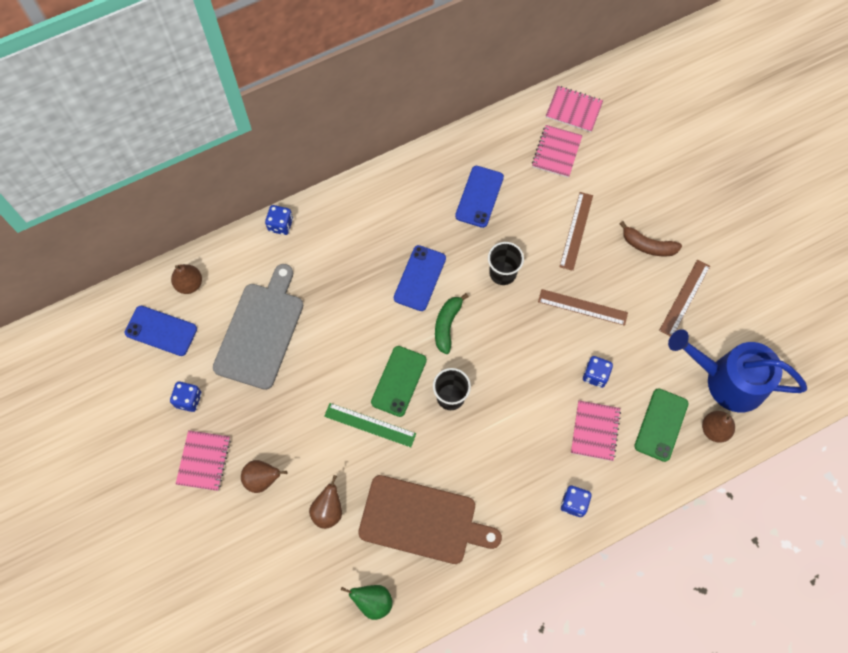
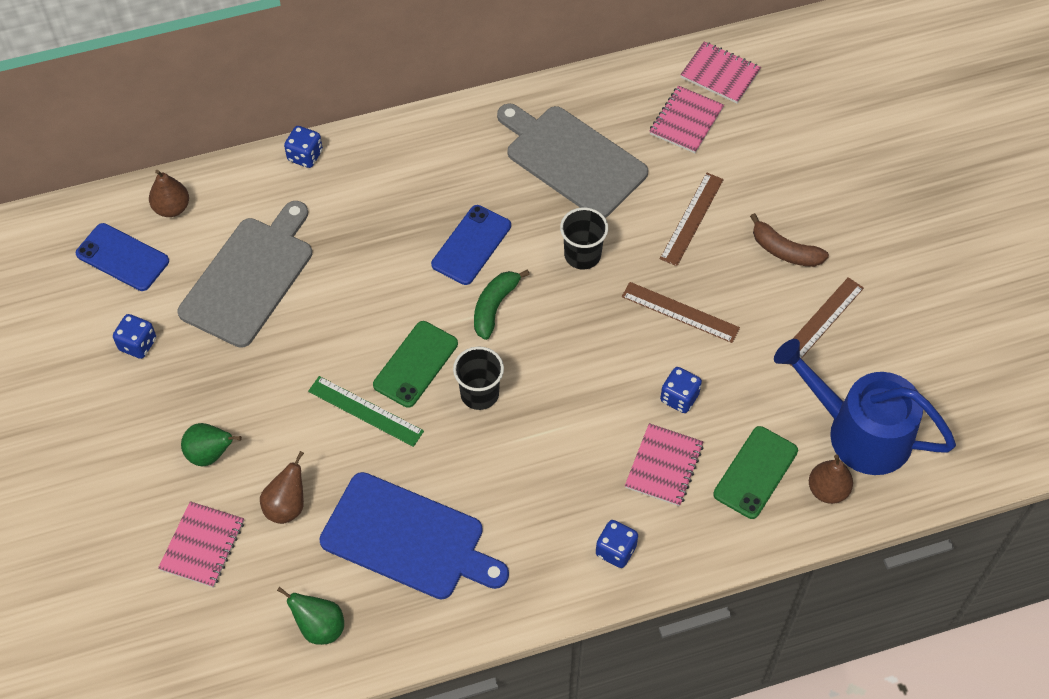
camera: 10 degrees right, 10 degrees down
pink notebook [176,430,231,491] -> pink notebook moved to [158,501,244,588]
brown pear [241,460,288,493] -> green pear [181,423,242,466]
brown cutting board [358,475,502,564] -> blue cutting board [319,472,509,599]
blue phone [455,166,504,228] -> grey cutting board [497,103,648,218]

